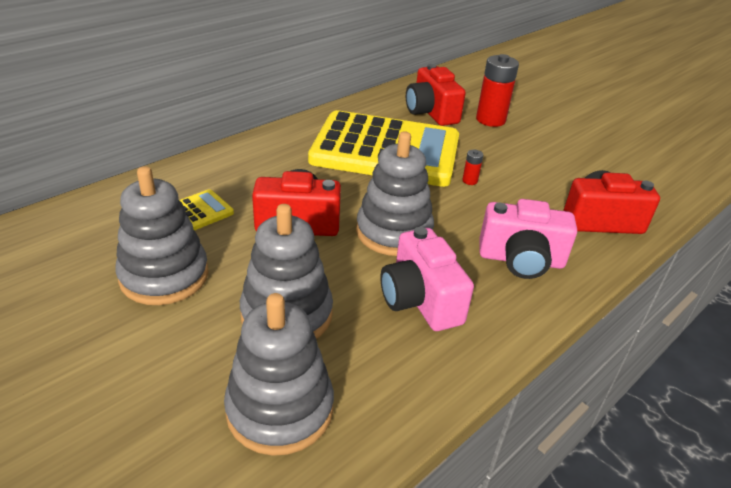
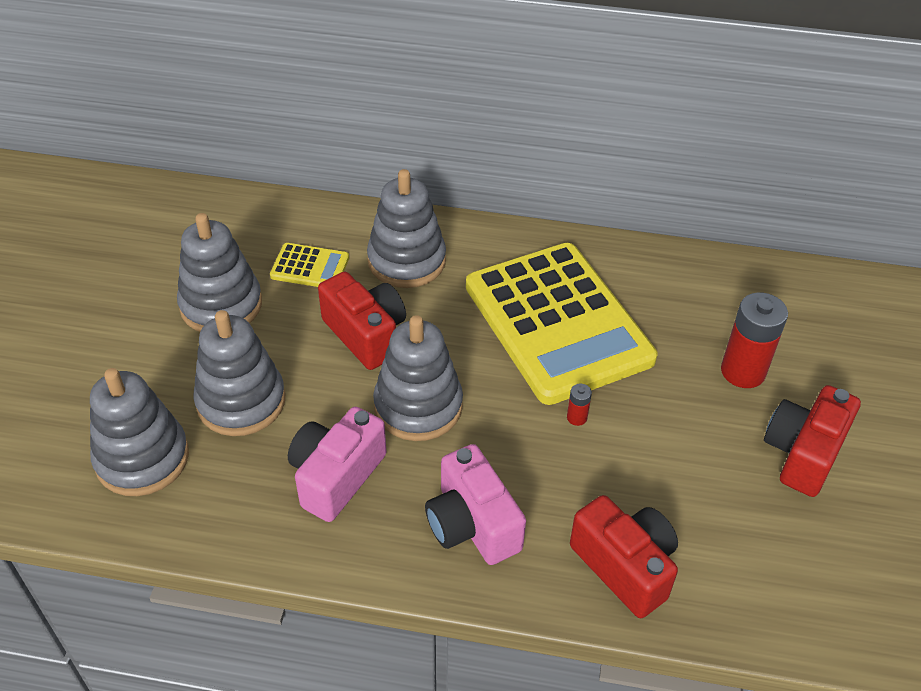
camera: 55 degrees right, 10 degrees up
red camera [406,64,466,126] -> red camera moved to [764,385,861,497]
none -> grey stacking toy [367,169,446,288]

